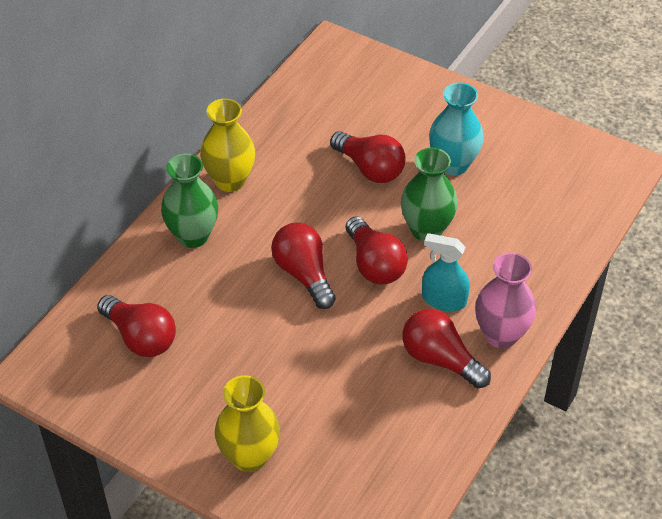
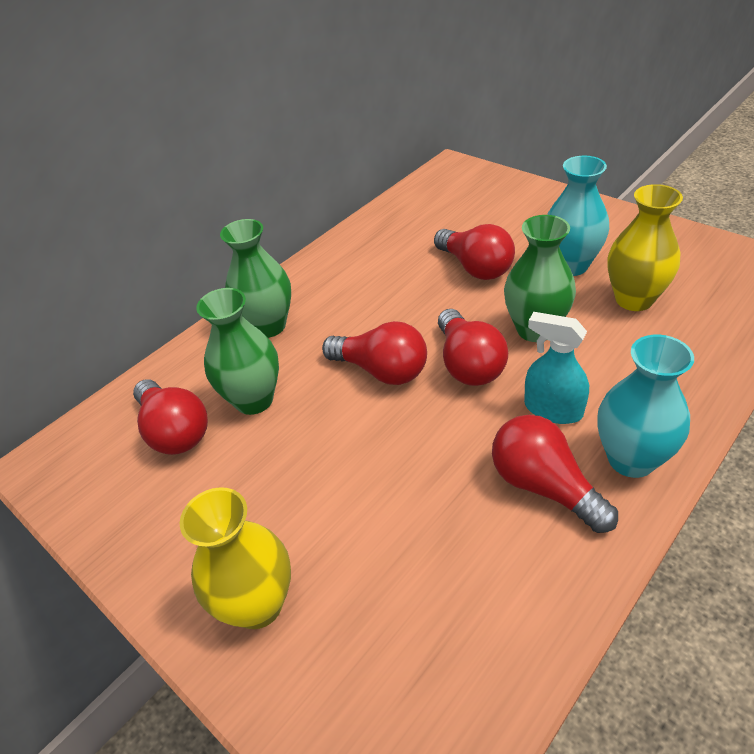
camera: 15 degrees right, 5 degrees down
yellow vase [200,99,255,192] -> yellow vase moved to [607,184,683,311]
red light bulb [271,223,336,309] -> red light bulb turned 135 degrees clockwise [322,321,427,385]
pink vase [475,253,536,348] -> turquoise vase [597,335,694,478]
none -> green vase [196,288,279,415]

